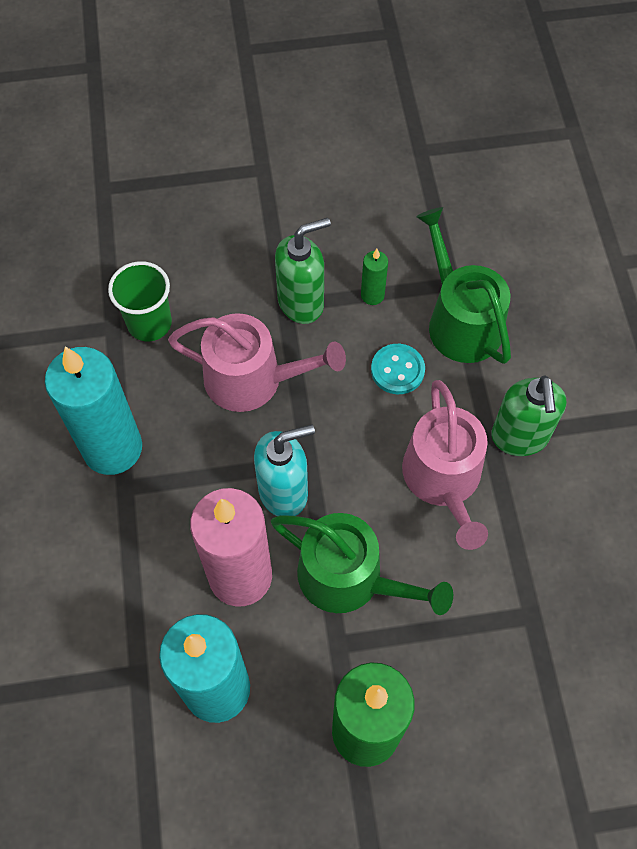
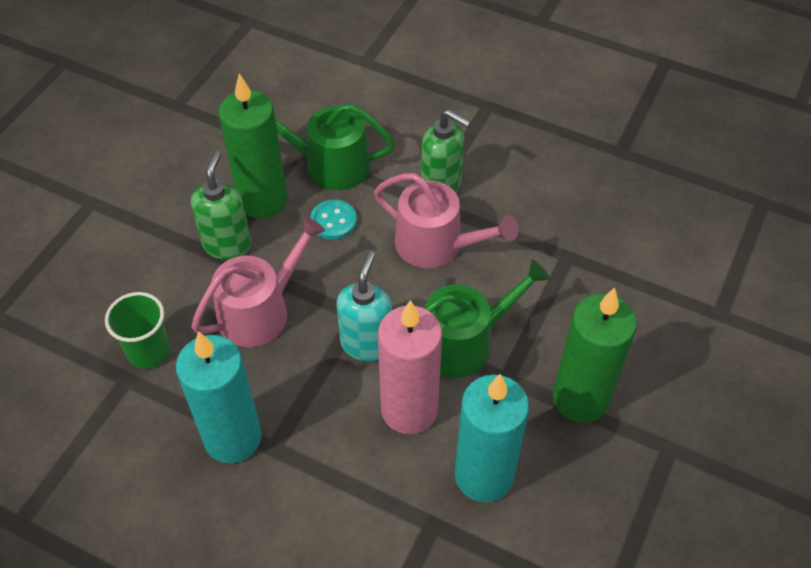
camera: 55 degrees left, 10 degrees down
green candle [361,249,388,305] -> green candle [219,73,287,218], size x2.36

